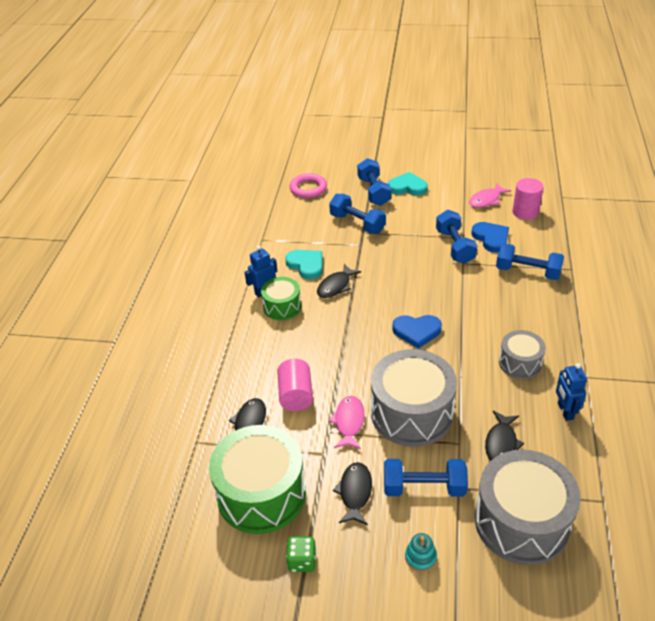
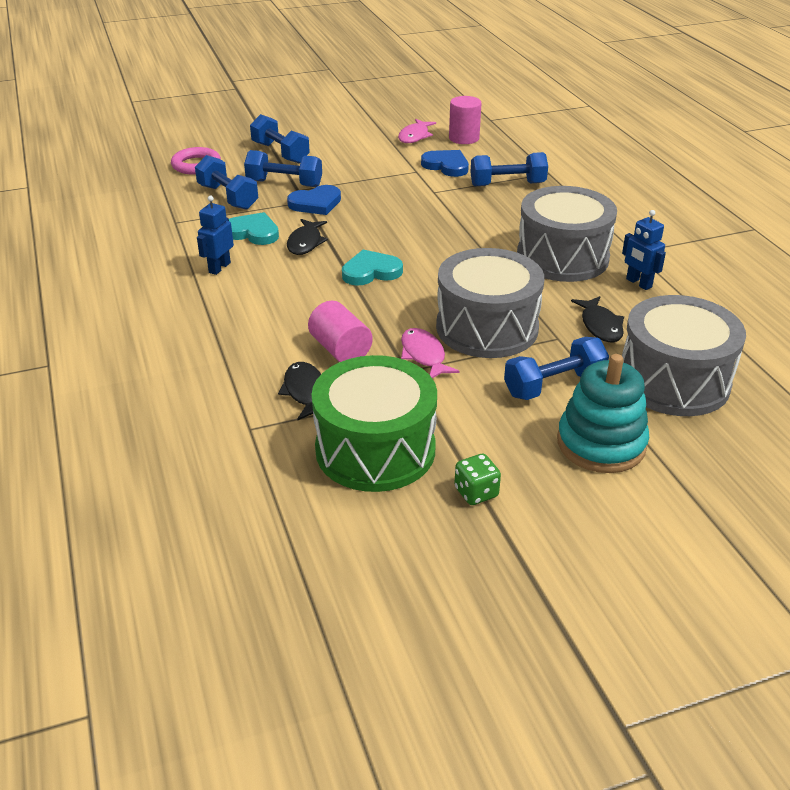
camera: 30 degrees left, 5 degrees down
green drum [261,277,301,320] -> none
black fish [333,462,372,525] -> none
turquoise heart [388,172,428,196] -> turquoise heart moved to [342,249,403,286]
blue heart [392,315,442,349] -> blue heart moved to [287,185,341,215]
turquoise stacking toy [405,533,437,572] -> turquoise stacking toy [557,354,649,473], size x2.26
blue dumbbell [436,210,477,264] -> blue dumbbell moved to [195,155,258,210]
grey drum [499,330,546,379] -> grey drum [517,186,617,282], size x1.84

